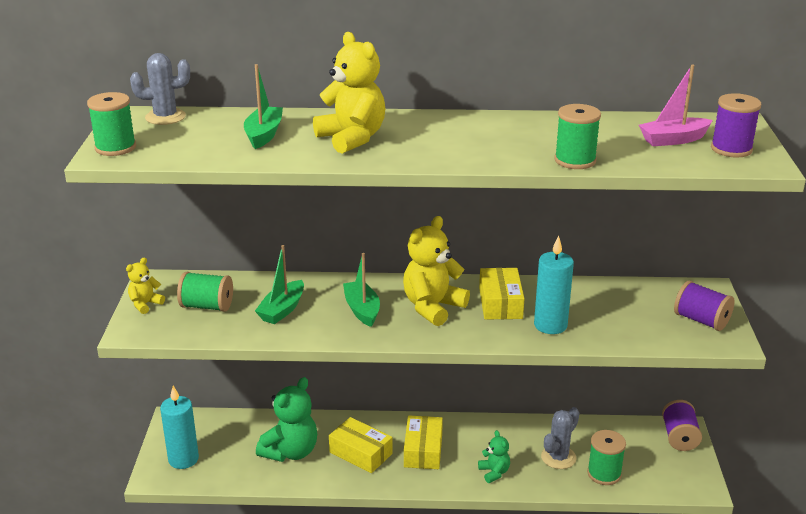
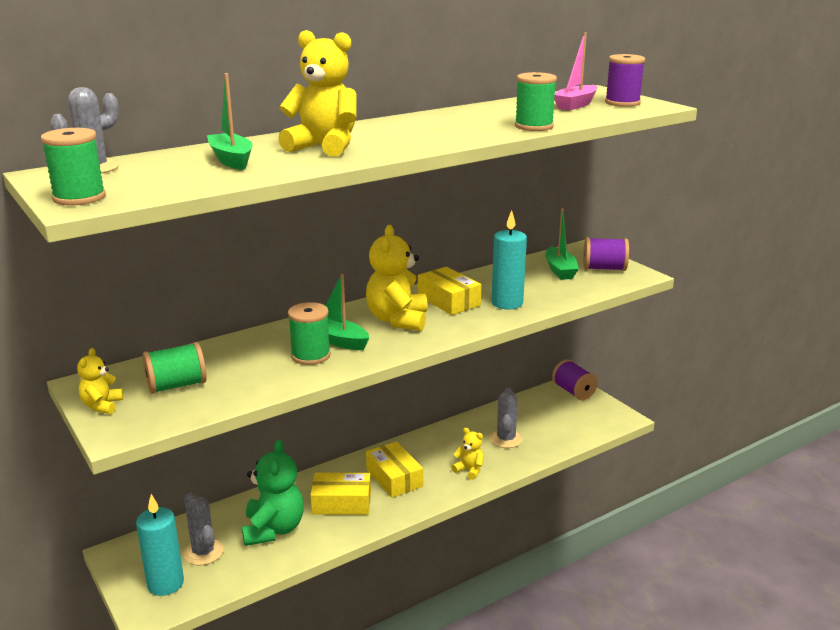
camera: 35 degrees left, 5 degrees down
green boat [255,245,304,324] -> green boat moved to [545,208,579,280]
green teddy bear [478,430,510,483] -> yellow teddy bear [451,428,484,480]
green spool [587,430,626,485] -> green spool moved to [288,302,331,365]
none -> grey cactus [183,492,224,565]

